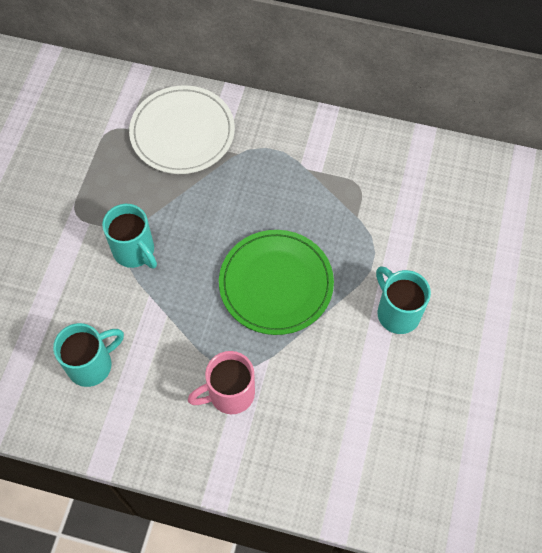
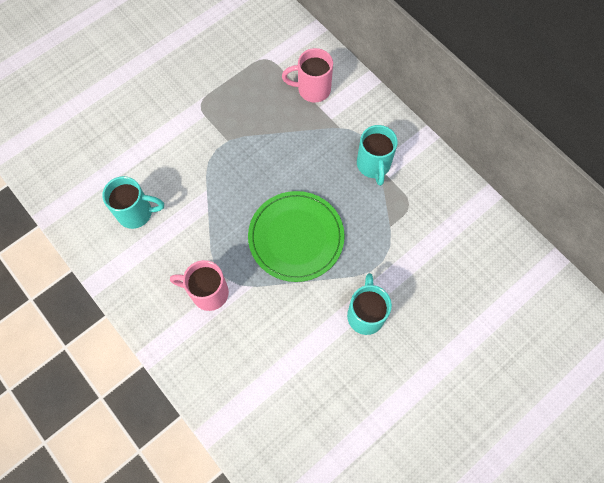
camera: 35 degrees right, 5 degrees up
turquoise mug [102,204,157,268] -> turquoise mug moved to [357,125,398,186]
white plate [129,85,235,174] -> pink mug [282,48,333,103]

